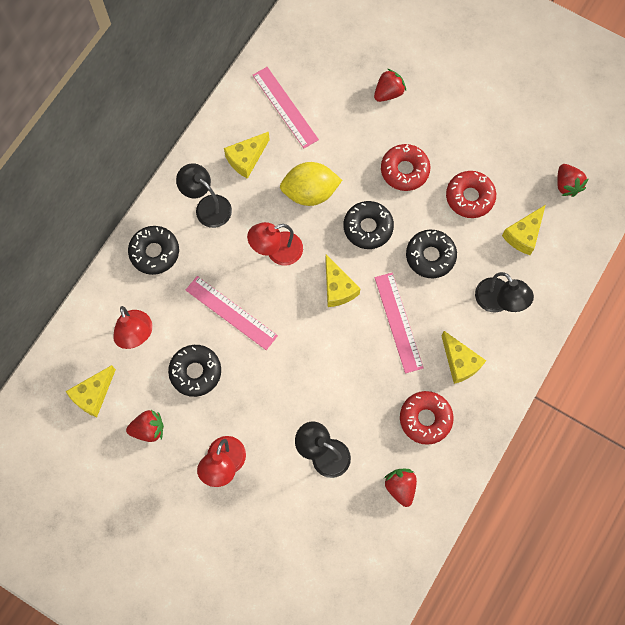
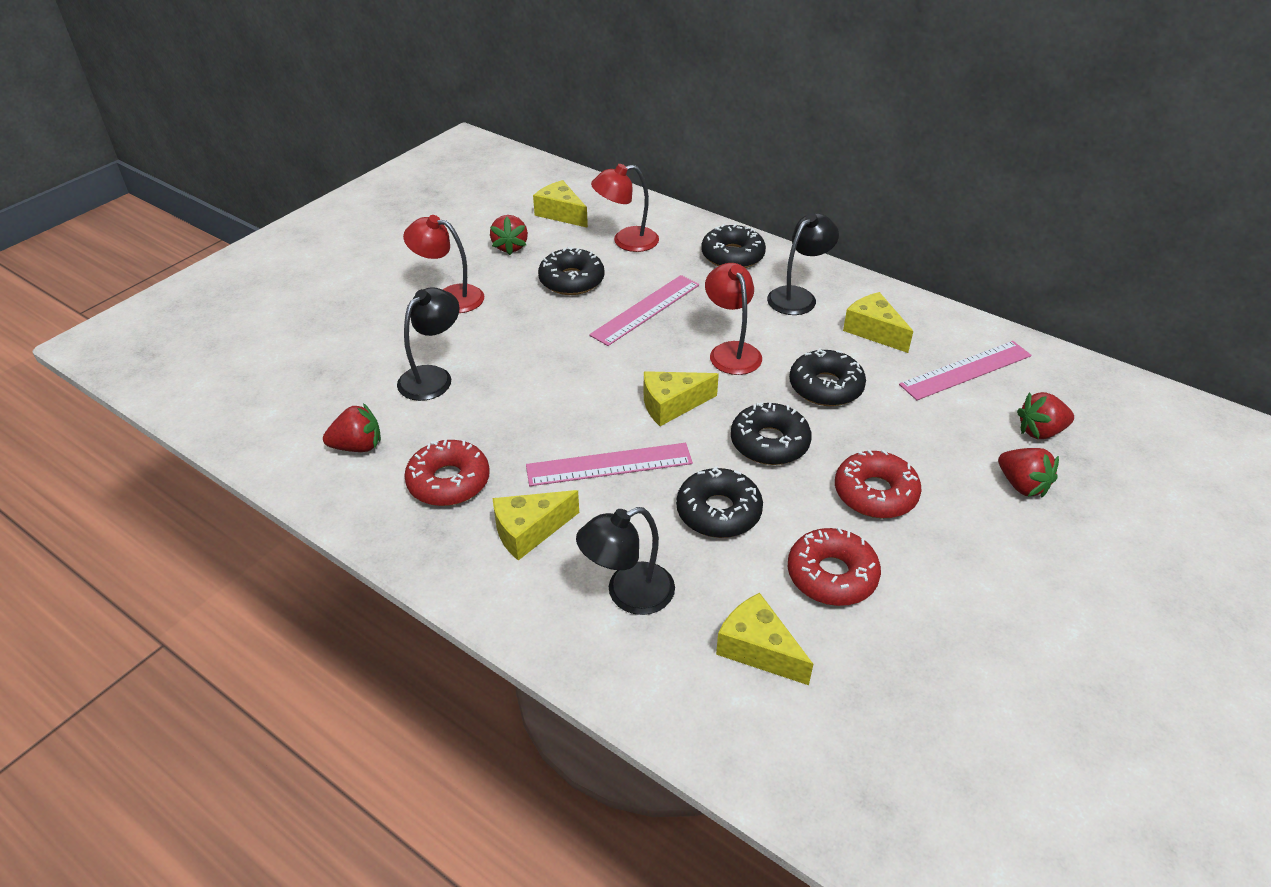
camera: 95 degrees right, 30 degrees down
yellow lemon [280,162,342,206] -> black donut [789,348,866,406]
red strawberry [557,164,589,197] -> red strawberry moved to [1017,392,1074,439]

